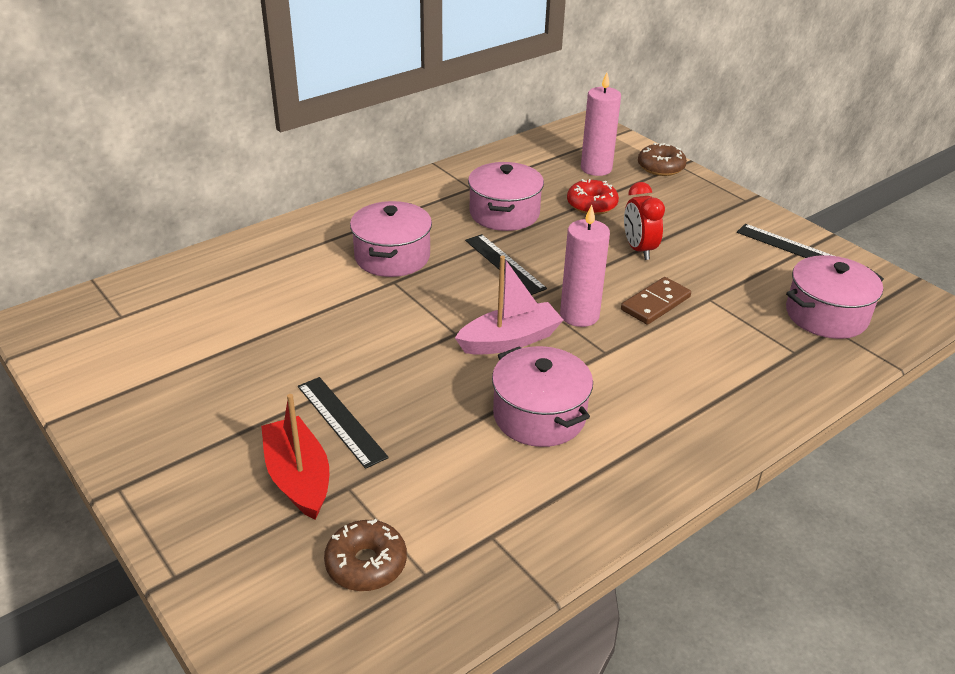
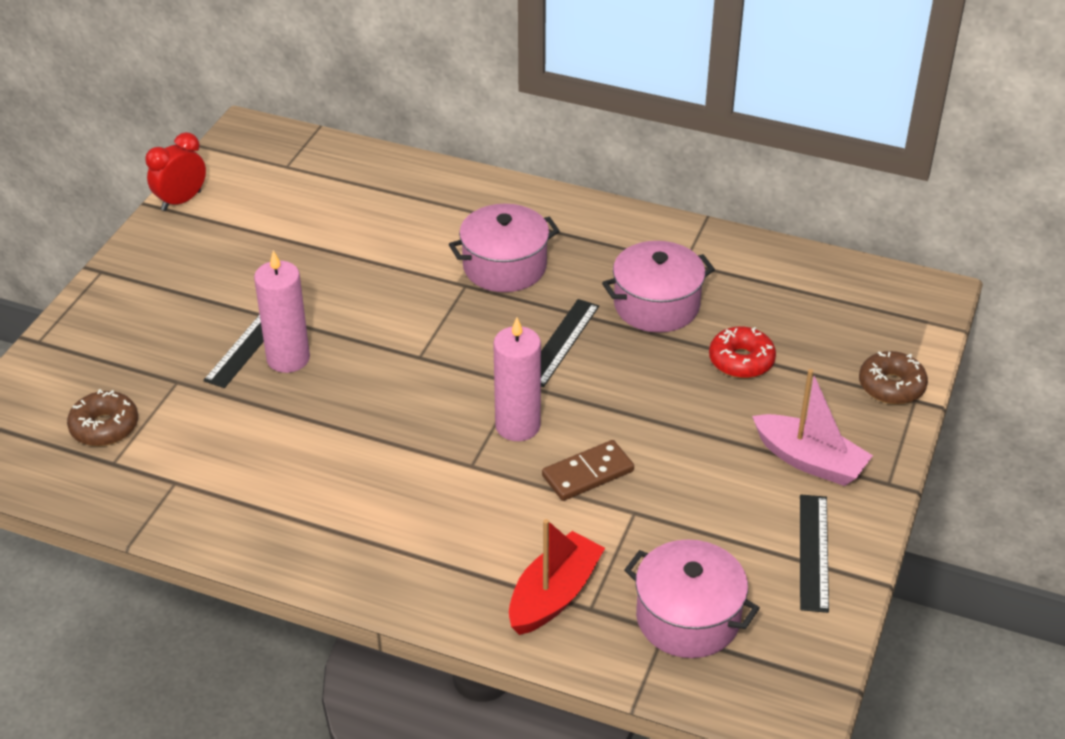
camera: 60 degrees right, 5 degrees up
red boat [261,394,329,520] -> red boat moved to [509,519,605,635]
pink boat [455,256,563,355] -> pink boat moved to [752,369,873,486]
pink pot [492,346,593,447] -> none
pink candle [581,72,621,176] -> pink candle moved to [254,250,310,373]
brown domino [621,277,691,325] -> brown domino turned 45 degrees counterclockwise [542,440,634,501]
red clock [624,182,665,260] -> red clock moved to [145,132,206,211]

